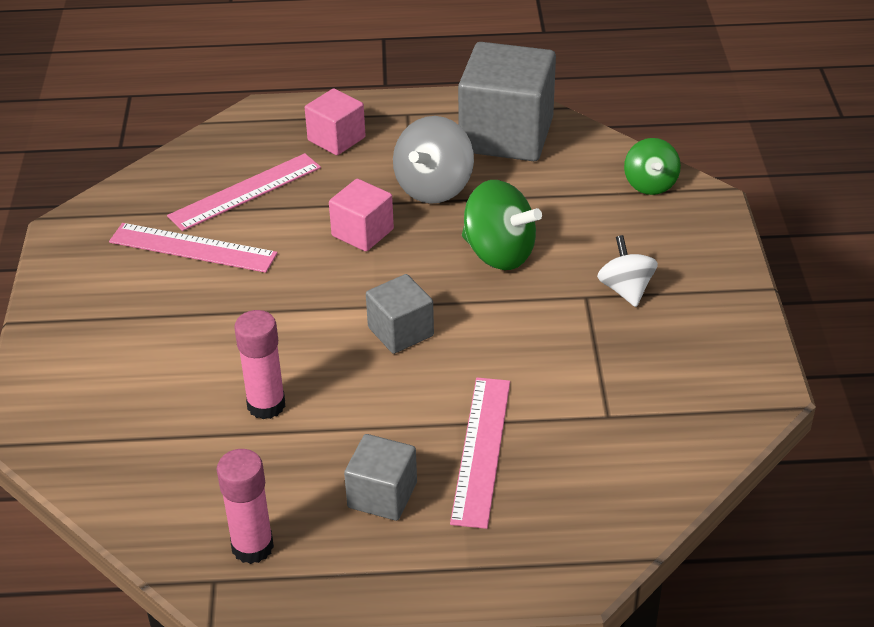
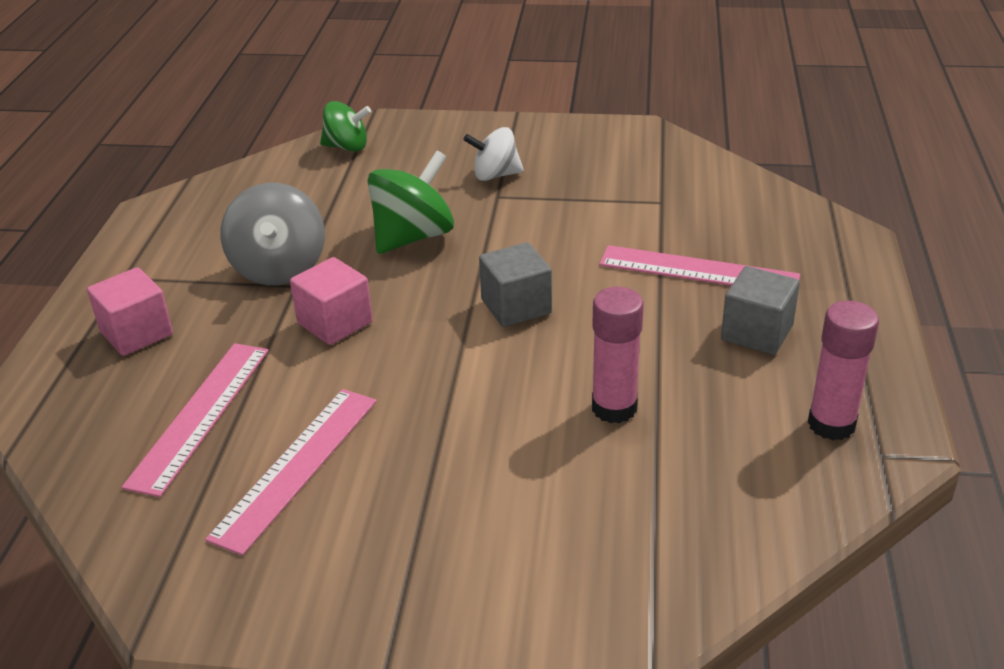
camera: 80 degrees left, 5 degrees down
pink ruler [167,153,321,231] -> pink ruler turned 45 degrees clockwise [122,343,269,497]
grey spinning top [393,116,474,204] -> grey spinning top turned 45 degrees clockwise [221,183,325,285]
grey cube [458,42,556,161] -> none

